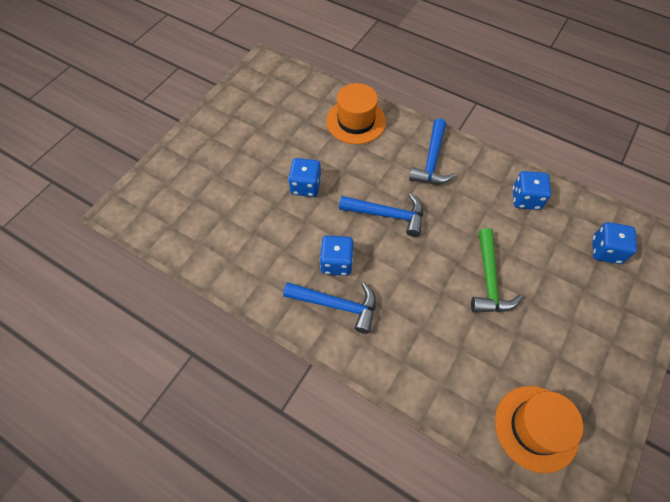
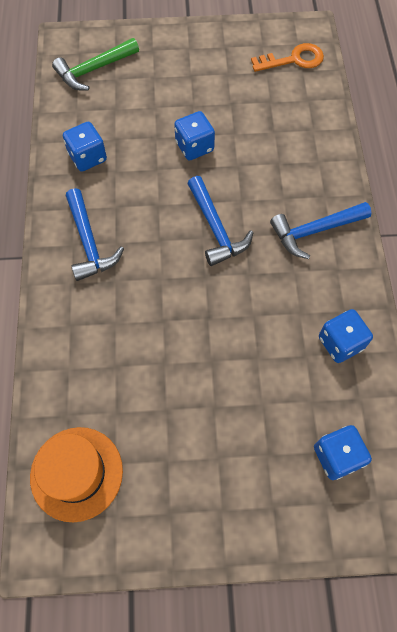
camera: 55 degrees right, 5 degrees up
blue dice [320,235,354,276] -> blue dice moved to [63,122,107,172]
orange hat [326,83,386,144] -> none
green hammer [471,228,523,312] -> green hammer moved to [52,38,139,90]
none -> orange key [251,43,324,72]

